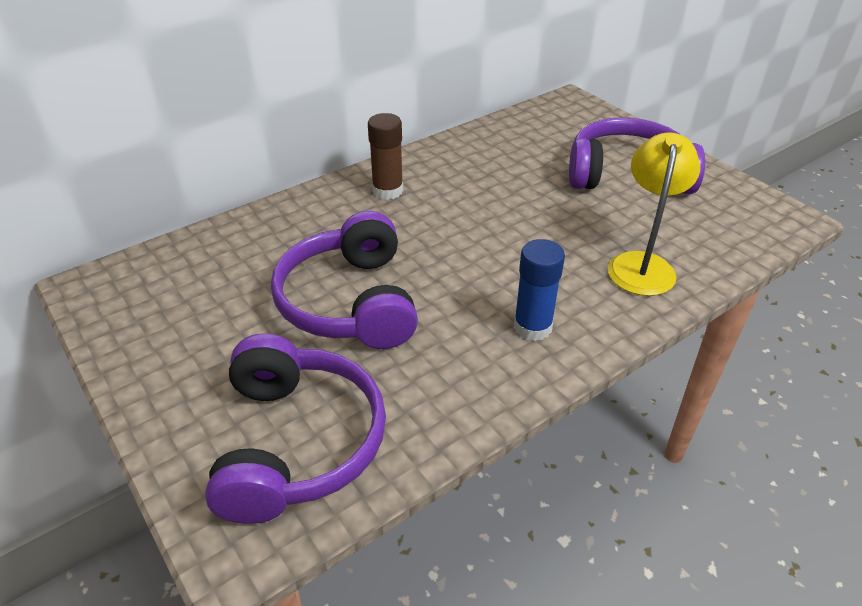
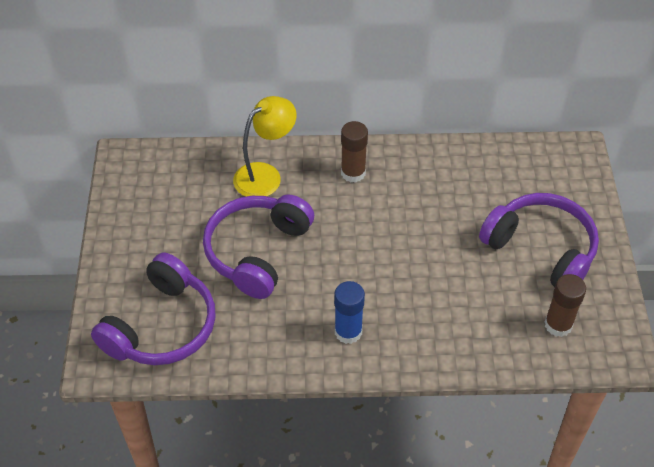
camera: 35 degrees right, 10 degrees up
yellow lamp [608,132,700,296] -> yellow lamp moved to [233,96,297,197]
none -> brown glue stick [545,274,586,337]

